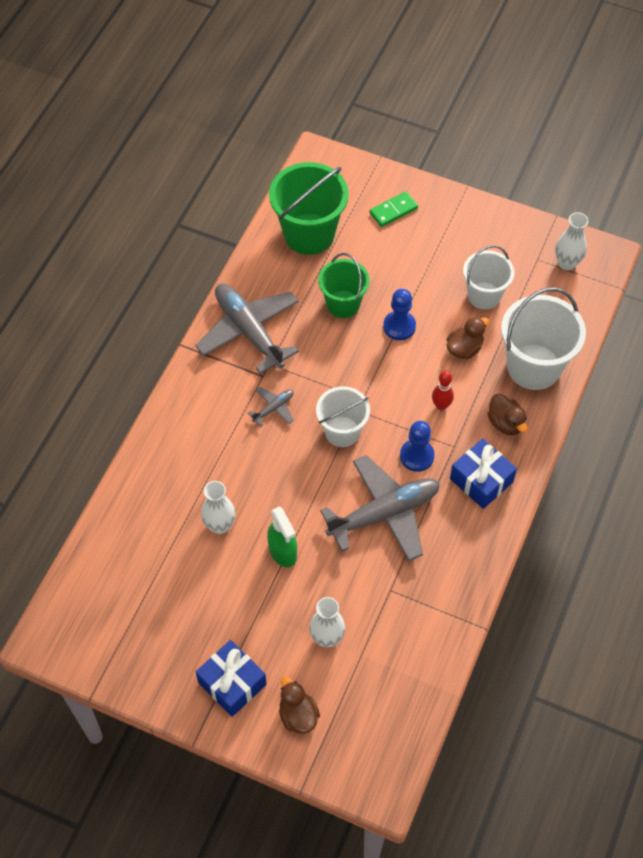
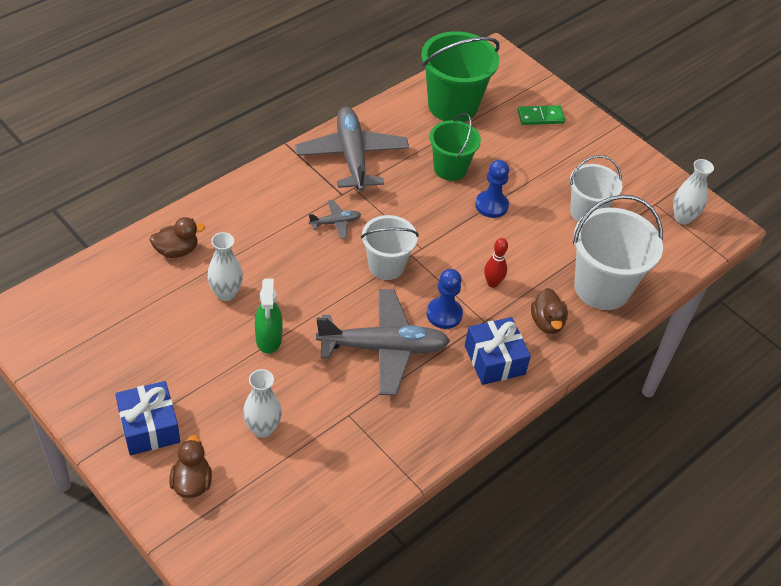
camera: 20 degrees right, 10 degrees down
brown duck [447,316,489,359] -> brown duck moved to [150,217,205,258]

